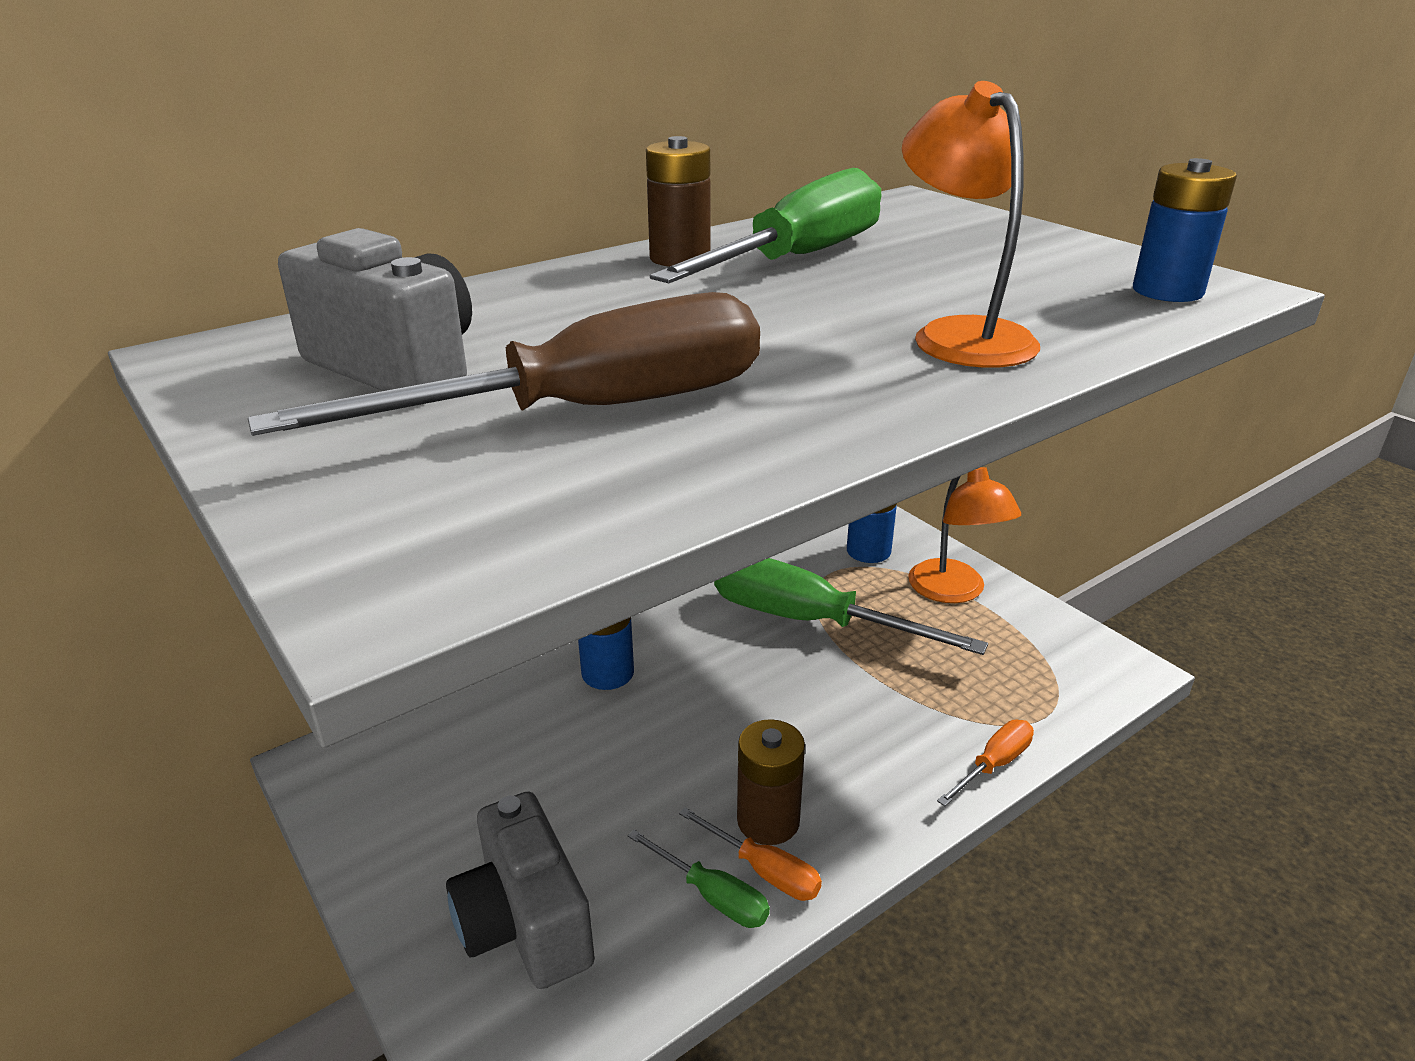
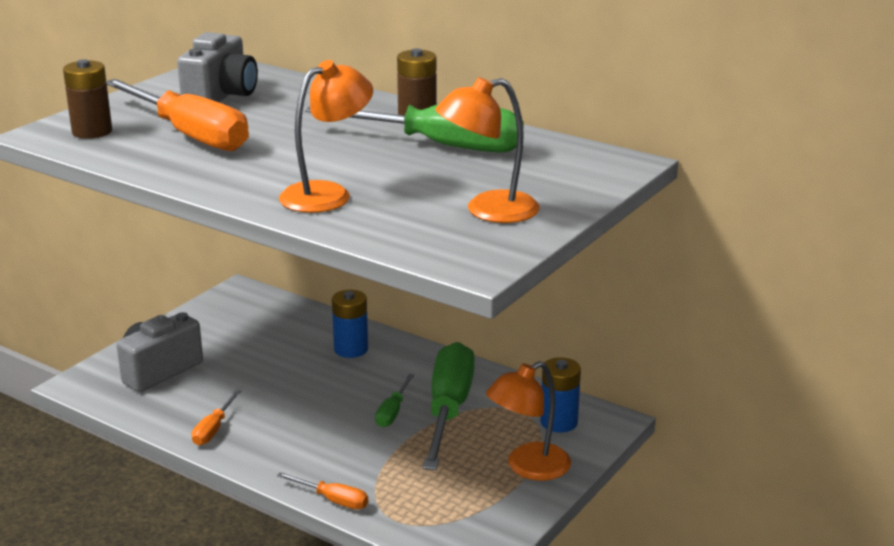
camera: 70 degrees right, 5 degrees down
brown screwdriver [248,292,760,436] -> orange screwdriver [106,79,249,151]
green screwdriver [628,829,770,928] -> green screwdriver moved to [375,374,414,427]
brown battery [737,719,805,845] -> brown battery moved to [63,59,112,139]
blue battery [1133,158,1237,302] -> none
none -> orange lamp [435,77,540,223]

